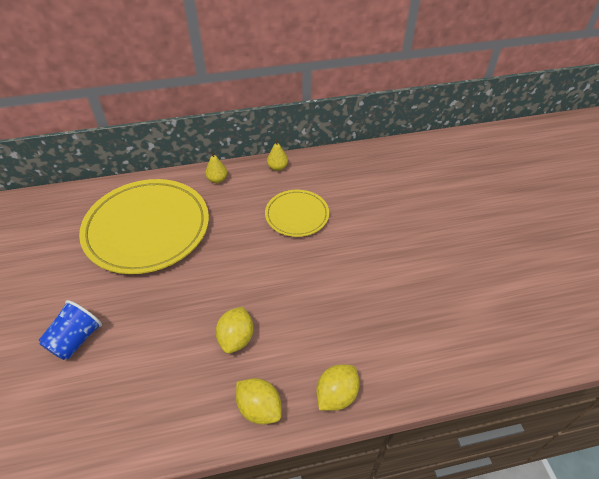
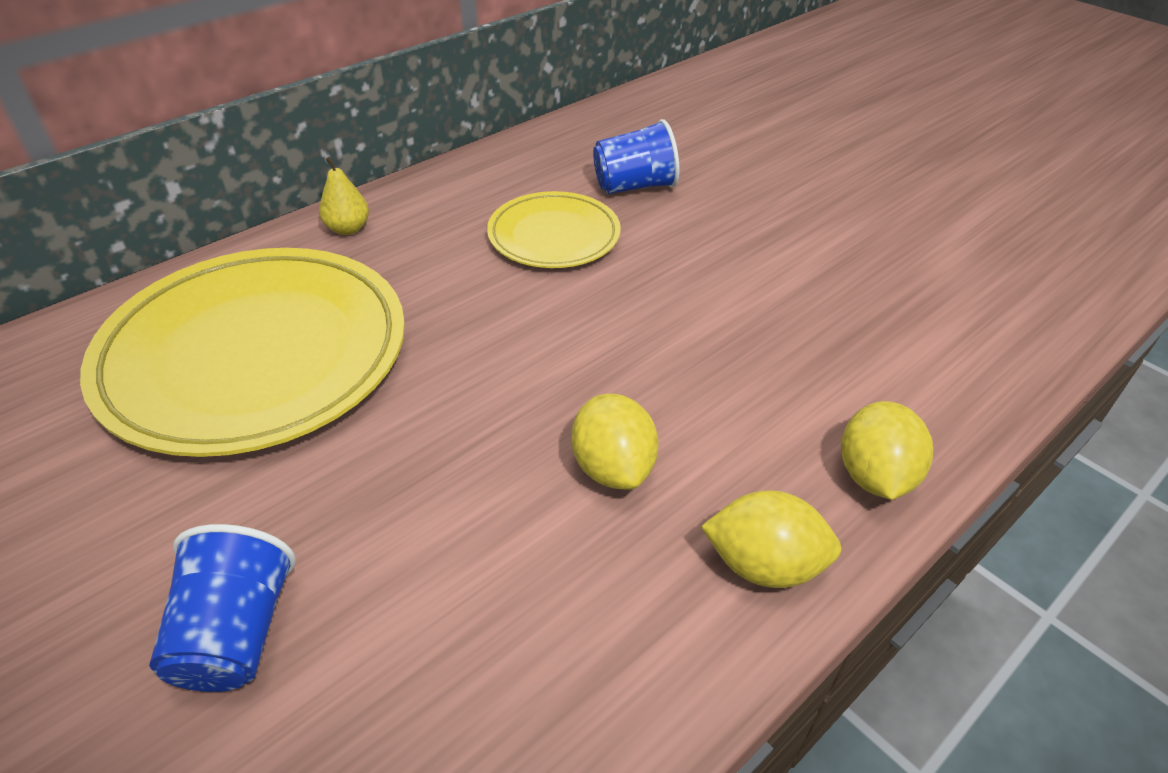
camera: 30 degrees left, 5 degrees down
yellow pear [267,138,288,171] -> none
none -> blue cup [593,119,680,194]

